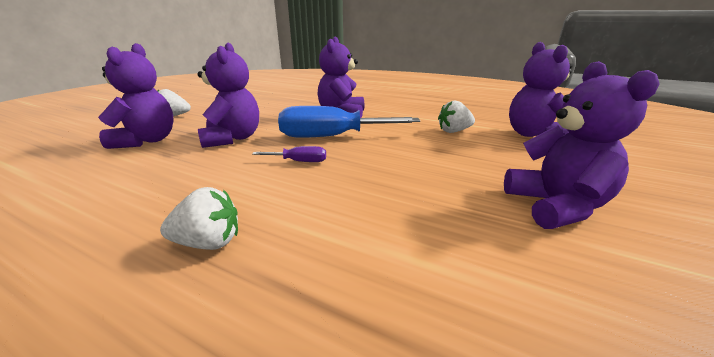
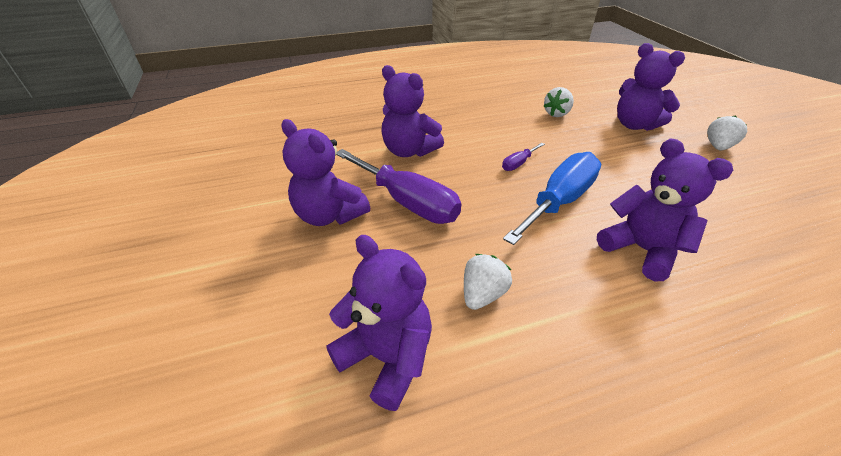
camera: 135 degrees right, 15 degrees up
white strawberry [160,187,238,250] -> white strawberry moved to [544,87,574,117]
purple teddy bear [198,43,259,148] -> purple teddy bear moved to [381,65,444,157]
none -> purple screwdriver [336,149,461,224]

